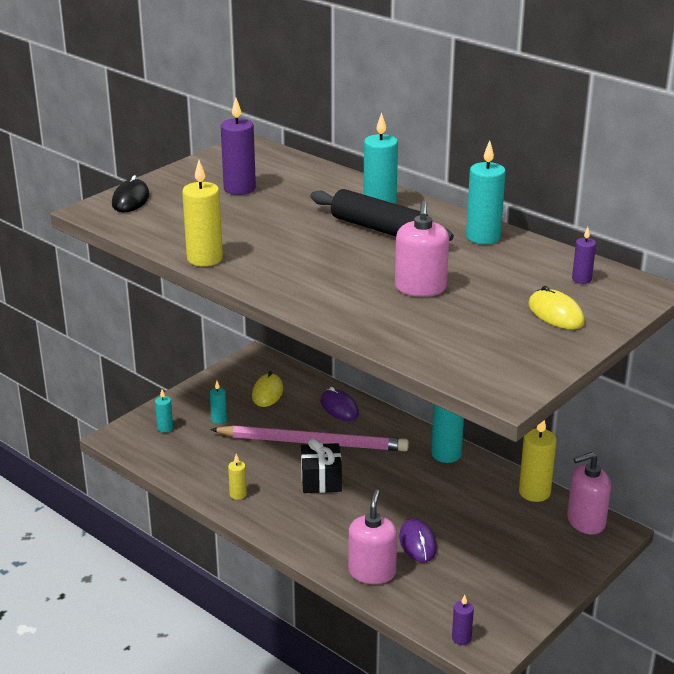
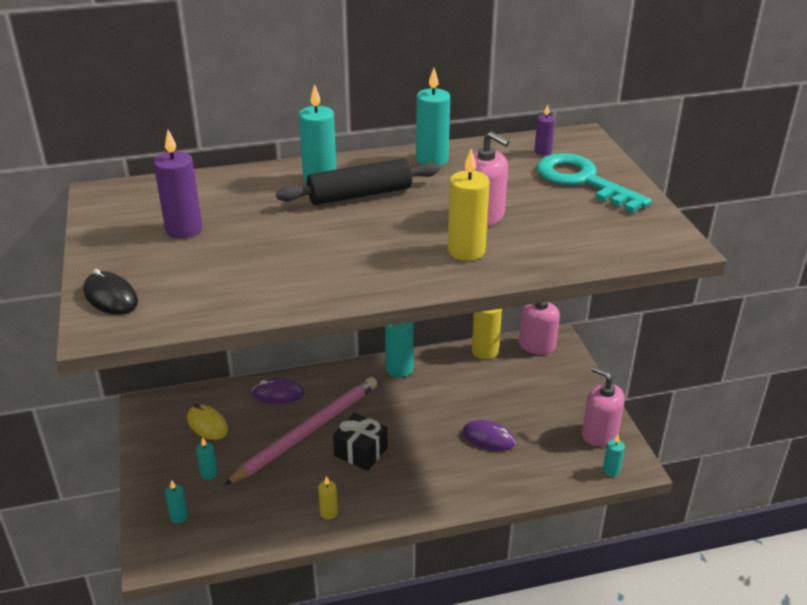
camera: 55 degrees left, 5 degrees up
yellow candle [182,160,223,266] -> yellow candle moved to [448,149,490,261]
pink soap dispenser [348,490,397,584] -> pink soap dispenser moved to [582,366,625,446]
purple candle [452,594,474,645] -> turquoise candle [603,435,625,477]
yellow mouse [528,286,585,329] -> turquoise key [536,153,652,213]

